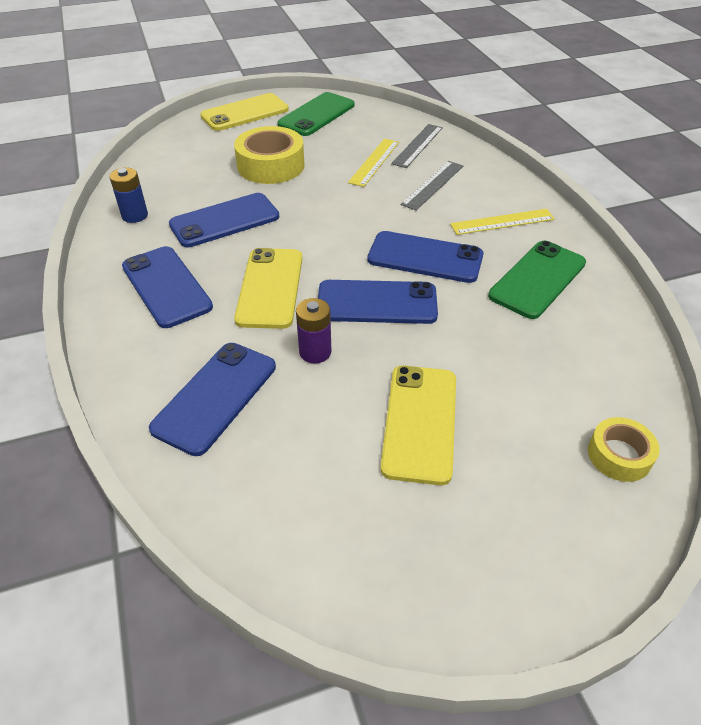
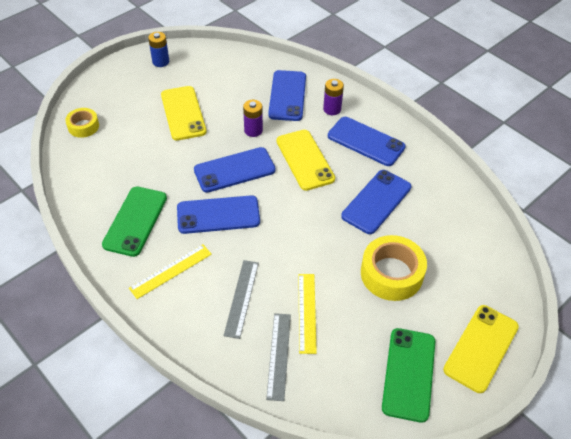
camera: 155 degrees right, 5 degrees up
blue battery [110,167,148,223] -> blue battery moved to [148,32,169,67]
none -> purple battery [323,79,344,115]

